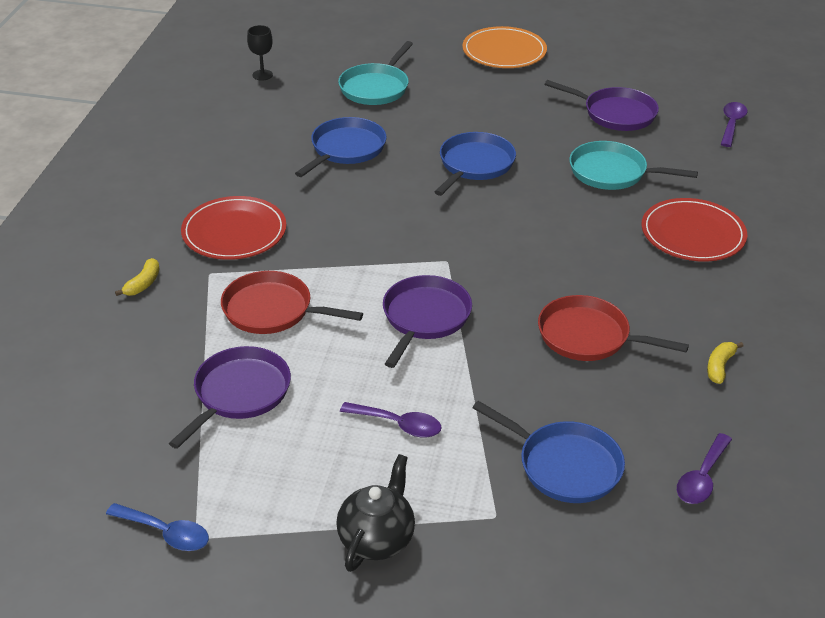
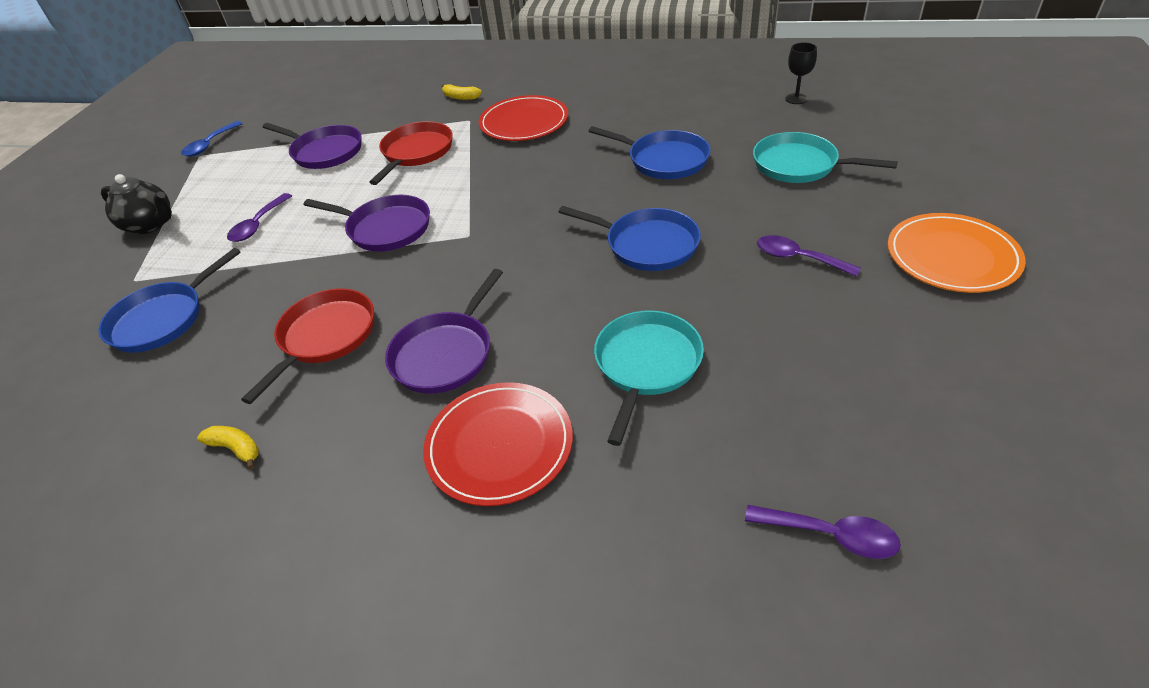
camera: 95 degrees right, 5 degrees up
purple pan [545,80,659,131] -> purple pan moved to [385,269,503,394]
purple spoon [677,433,732,504] -> purple spoon moved to [757,235,861,277]

